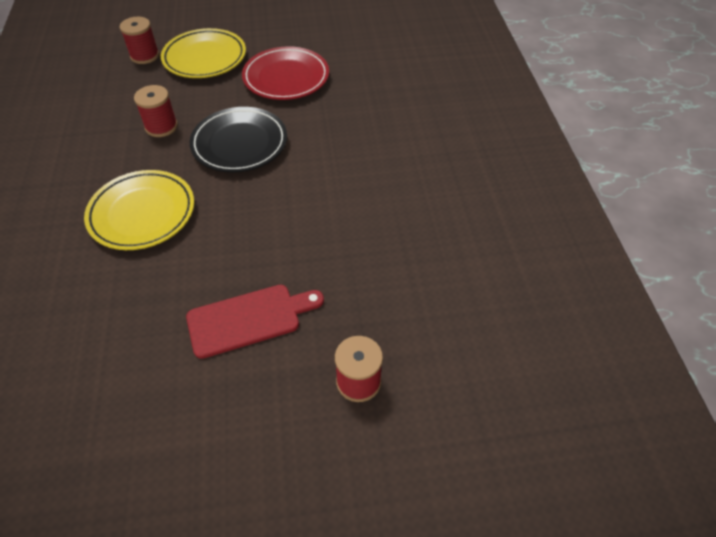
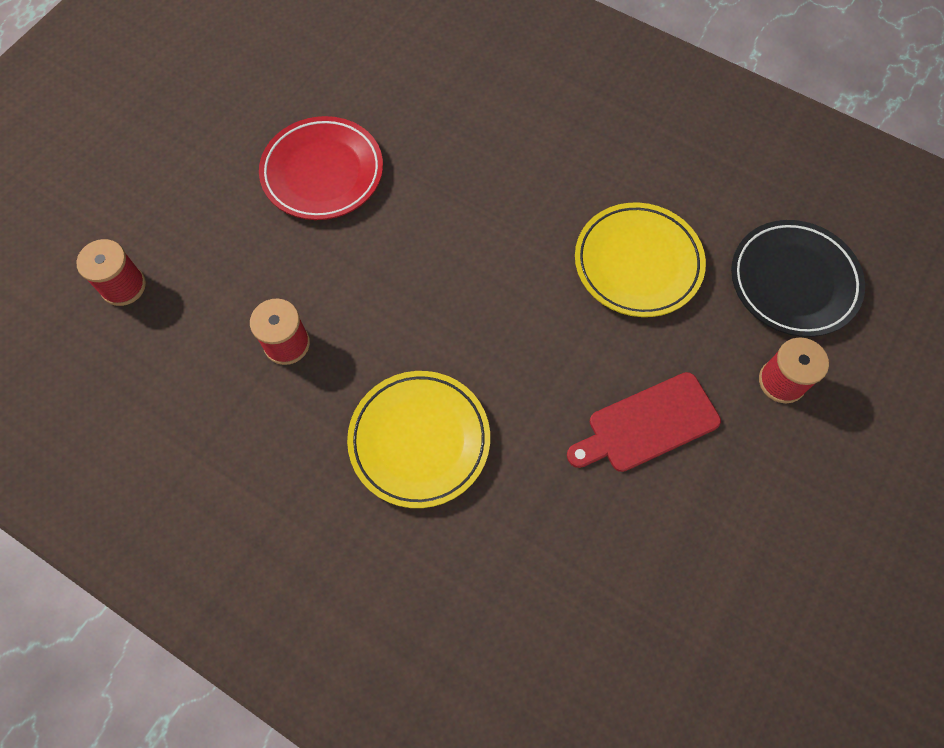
camera: 50 degrees left, 15 degrees up
yellow plate [161,28,246,78] -> yellow plate moved to [575,203,706,317]
red cutting board [186,285,324,359] -> red cutting board turned 135 degrees counterclockwise [567,372,721,472]
black plate [189,107,287,173] -> black plate moved to [731,220,865,337]

